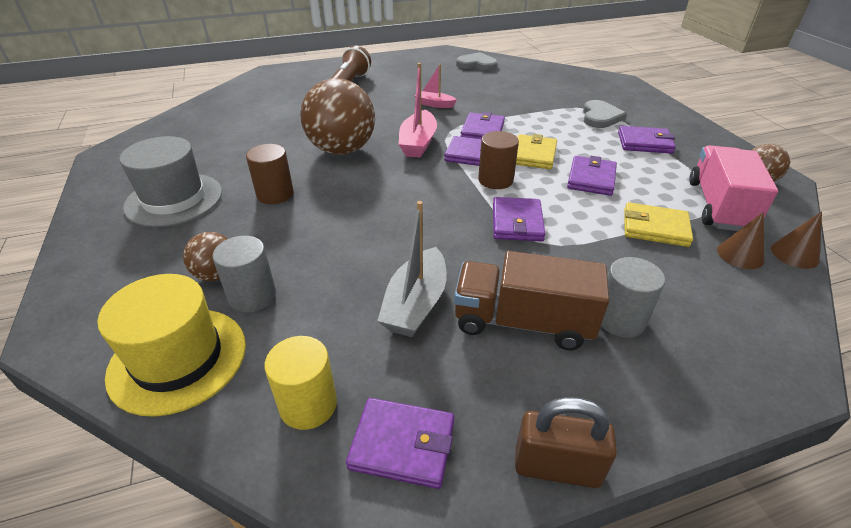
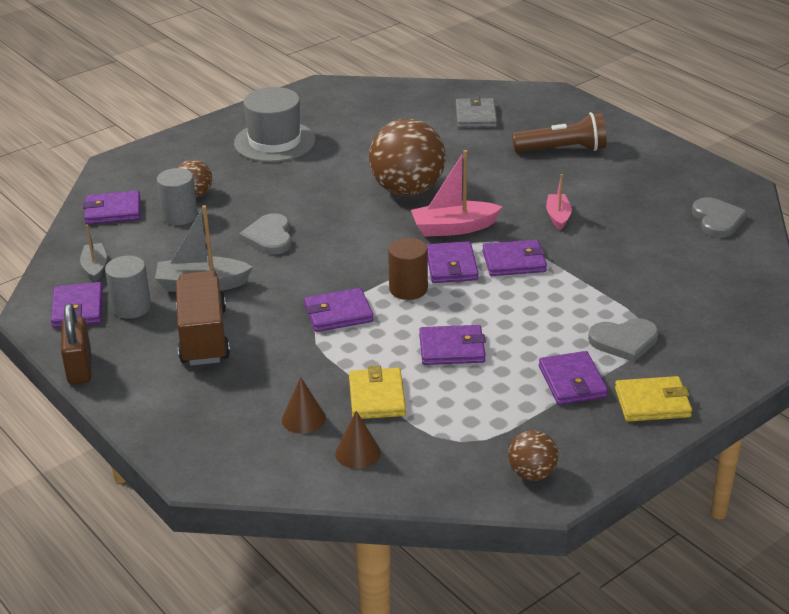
camera: 70 degrees right, 5 degrees down
yellow hat [97,274,246,417] -> purple wallet [83,190,140,224]
brown cylinder [246,144,294,204] -> none
yellow cylinder [264,336,337,430] -> grey boat [80,224,107,282]
yellow wallet [516,134,557,169] -> yellow wallet moved to [615,376,692,422]
grey cylinder [601,257,665,338] -> grey cylinder moved to [105,256,151,319]
pink truck [689,145,778,231] -> none
brown cone [771,211,822,269] -> brown cone moved to [282,377,326,434]
none -> grey heart [239,213,292,255]
none -> grey wallet [456,96,497,128]

